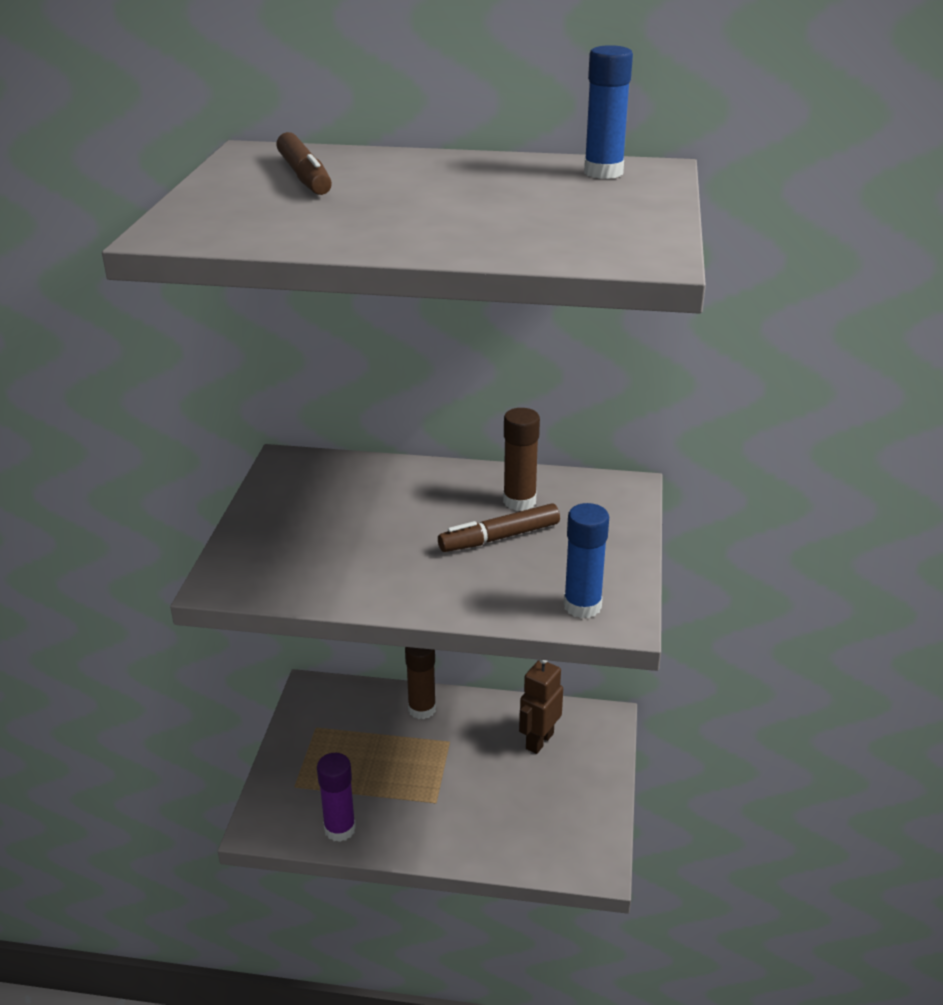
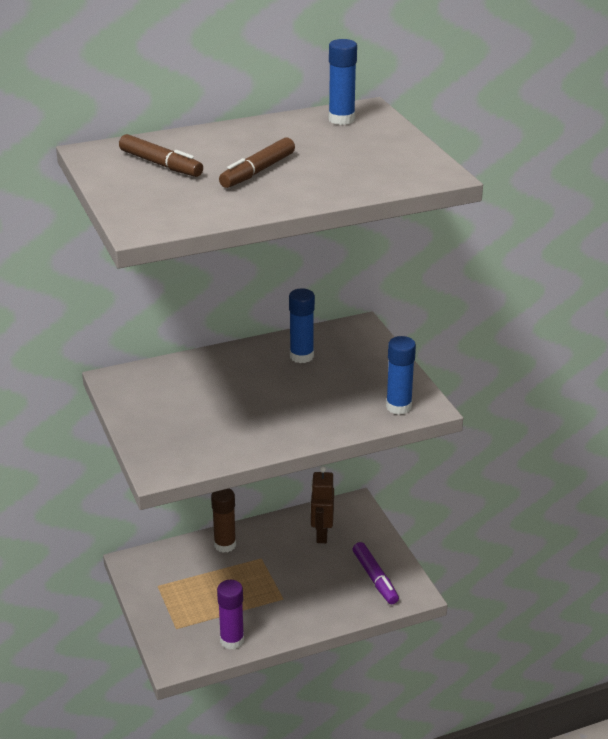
camera: 30 degrees left, 0 degrees up
brown marker [438,503,560,552] -> brown marker moved to [219,137,295,188]
brown glue stick [503,408,540,511] -> blue glue stick [289,288,315,363]
none -> purple marker [353,542,399,605]

